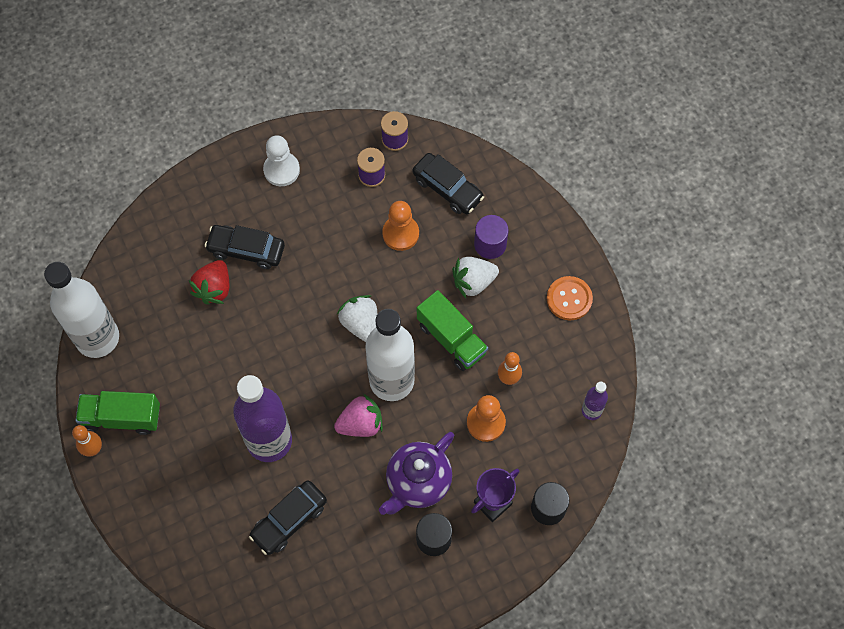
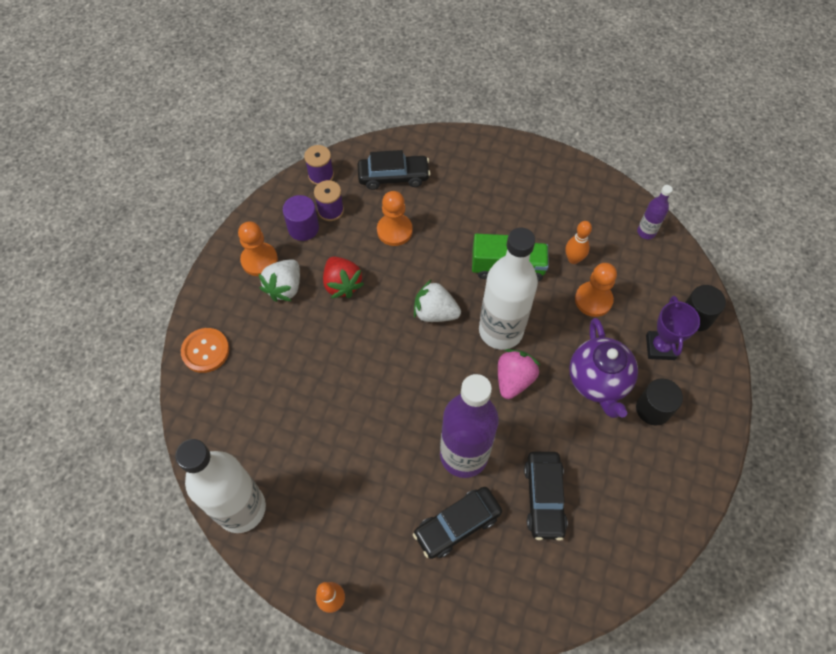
camera: 45 degrees left, 5 degrees down
green truck [75,391,160,435] -> none
red strawberry [189,260,229,304] -> red strawberry moved to [323,257,364,298]
black car [205,225,285,269] -> black car moved to [413,487,502,559]
white pawn [263,135,300,186] -> orange pawn [238,221,278,276]
white strawberry [452,257,499,298] -> white strawberry moved to [258,259,300,302]
purple cylinder [474,215,509,259] -> purple cylinder moved to [283,195,319,241]
orange button [547,276,593,320] -> orange button moved to [181,328,229,373]

